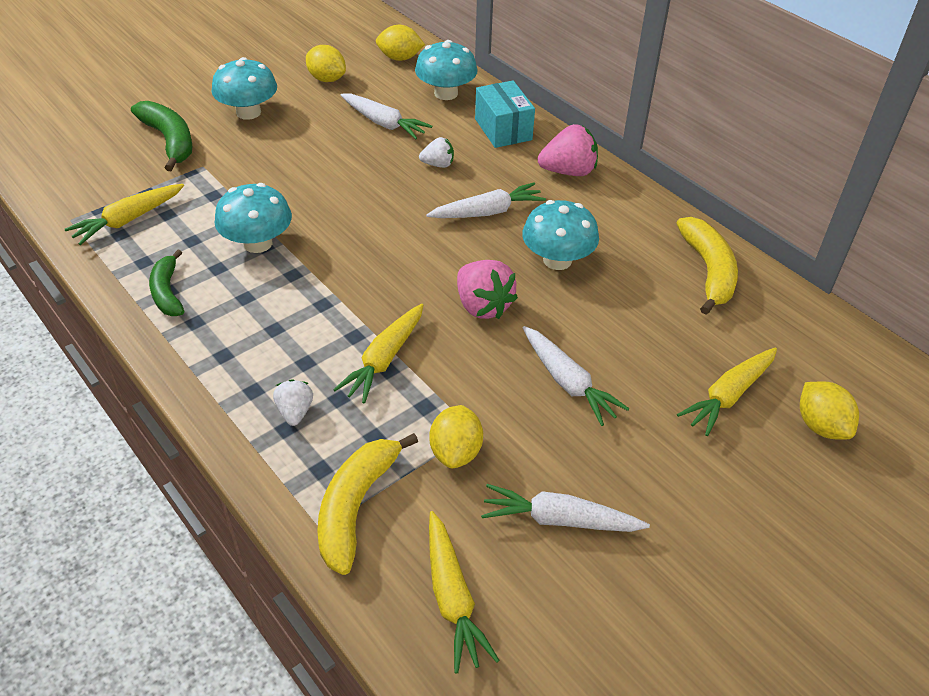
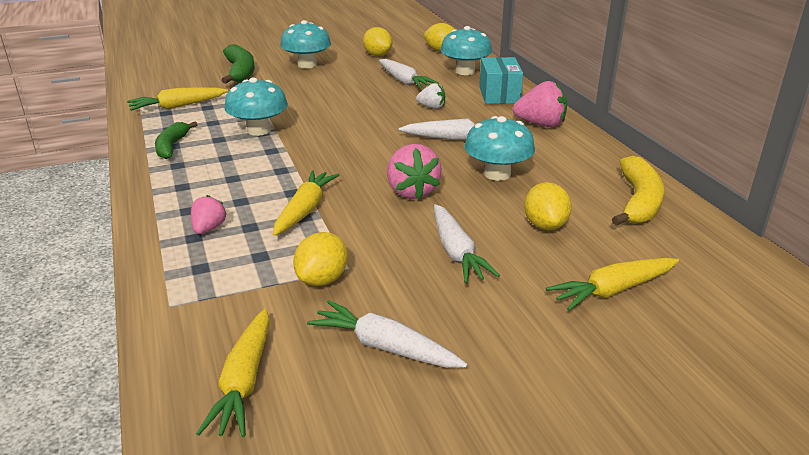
camera: 20 degrees right, 15 degrees down
white strawberry [273,379,313,426] -> pink strawberry [191,195,226,234]
yellow banana [317,433,418,575] -> none
yellow carrot [333,304,423,404] -> yellow carrot turned 150 degrees clockwise [273,170,339,236]
yellow lemon [800,381,859,440] -> yellow lemon moved to [524,182,572,230]

